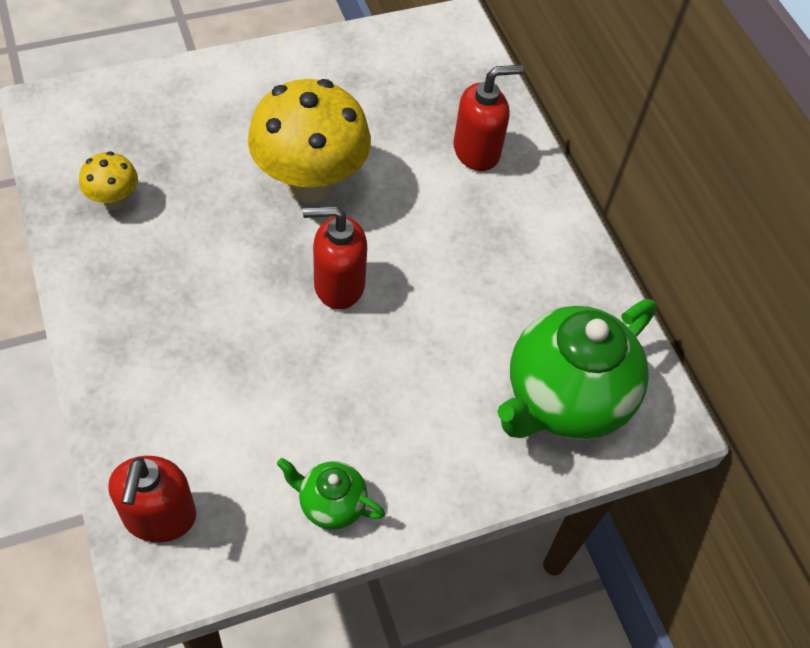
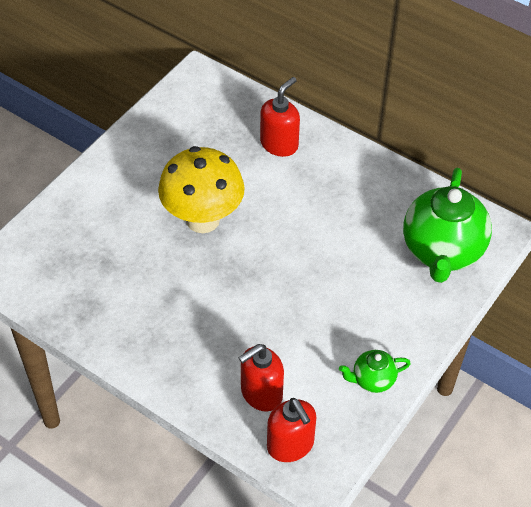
camera: 30 degrees left, 5 degrees down
yellow mushroom [79,151,138,210] -> none
red soap dispenser [303,206,367,310] -> red soap dispenser moved to [238,344,284,411]

